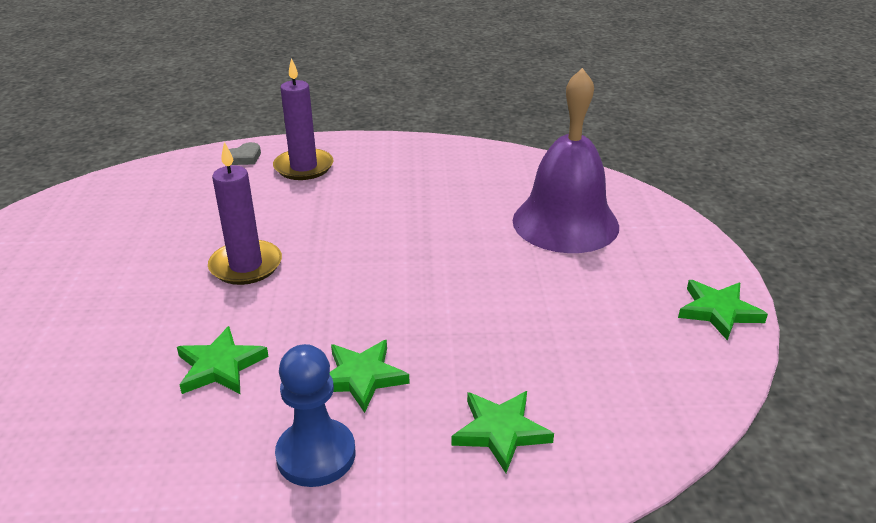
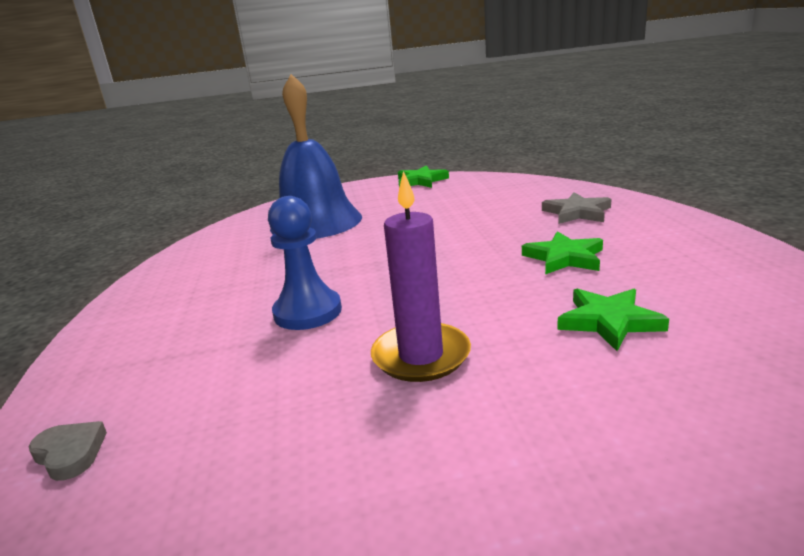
camera: 95 degrees left, 10 degrees down
purple candle [273,58,333,180] -> none
blue pawn [275,344,355,487] -> blue pawn moved to [268,196,342,330]
green star [451,391,554,473] -> grey star [542,192,612,224]
purple bell [513,68,619,253] -> blue bell [270,74,362,239]

